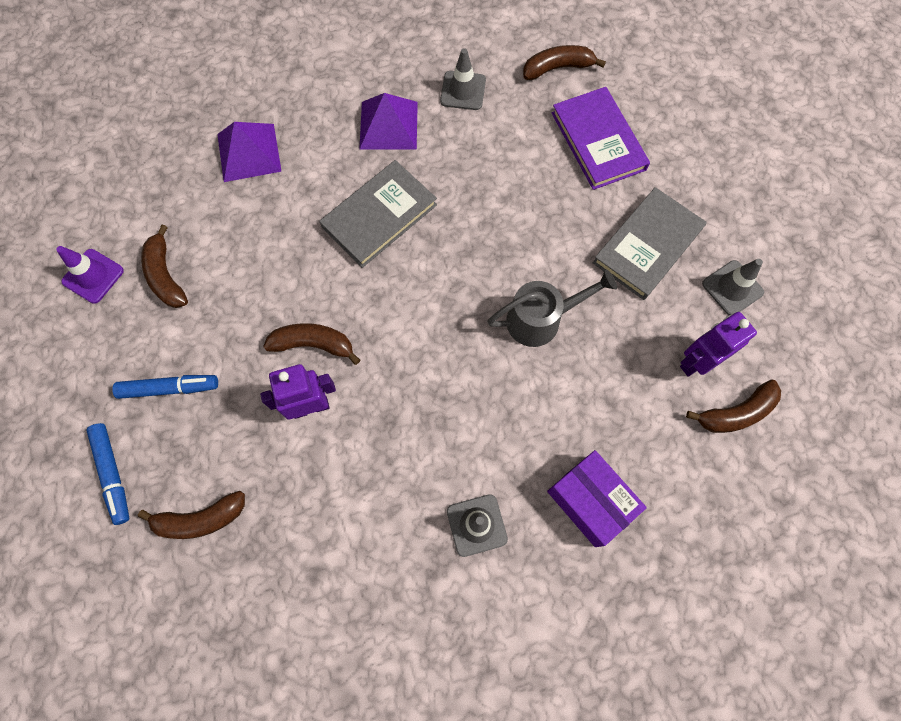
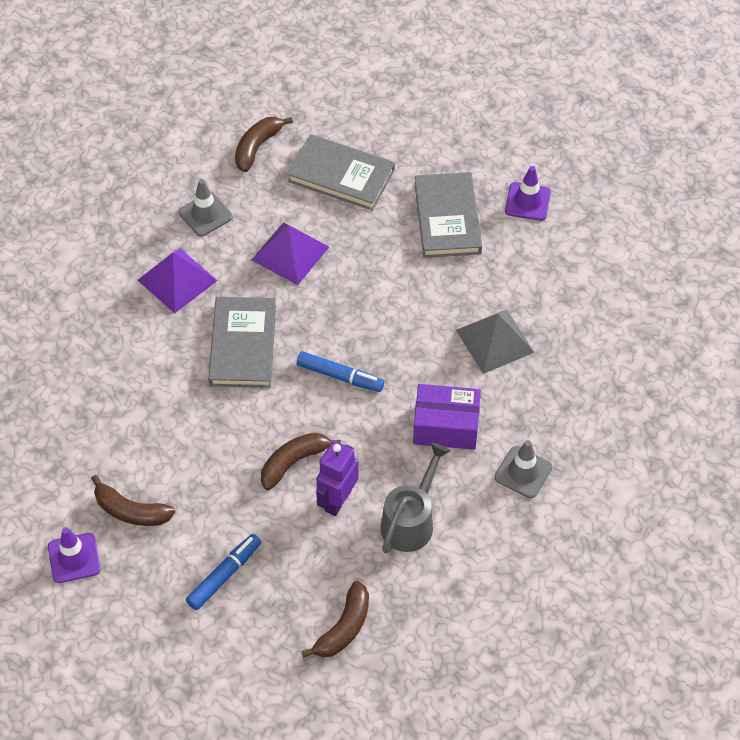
camera: 45 degrees left, 15 degrees down
blue marker [86,423,129,525] -> blue marker moved to [297,351,384,392]
purple pyramid [217,122,282,182] -> purple pyramid moved to [252,223,329,285]
grey watering can [487,270,617,347] -> grey watering can moved to [380,443,450,554]
purple box [547,450,647,547] -> purple box moved to [413,384,481,450]
purple book [552,87,650,190] -> grey book [287,134,395,211]
purple robot [680,312,757,377] -> none
brown banana [686,379,781,433] -> none
grey traffic cone [702,259,764,315] -> purple traffic cone [505,166,551,221]
none -> grey pyramid [456,309,535,374]

